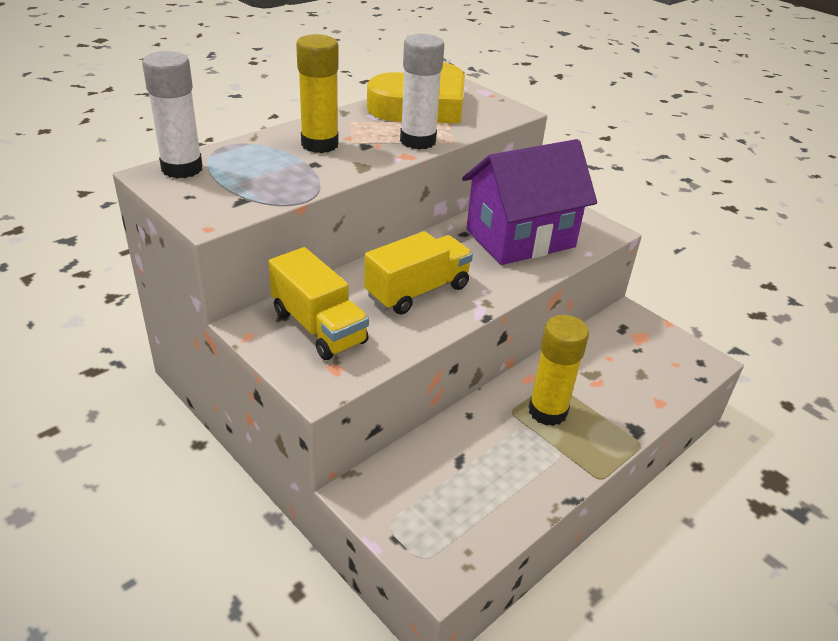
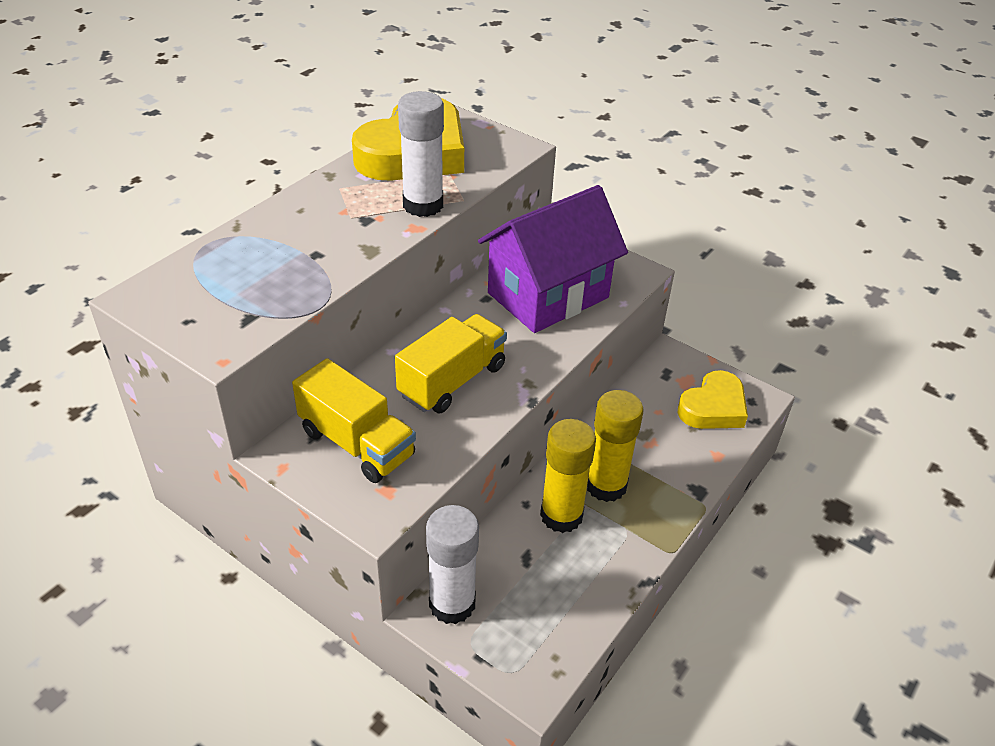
camera: 10 degrees left, 5 degrees up
white glue stick [142,51,203,179] -> white glue stick moved to [426,505,479,624]
yellow glue stick [296,34,339,153] -> yellow glue stick moved to [540,419,596,533]
none -> yellow heart [678,370,748,429]

